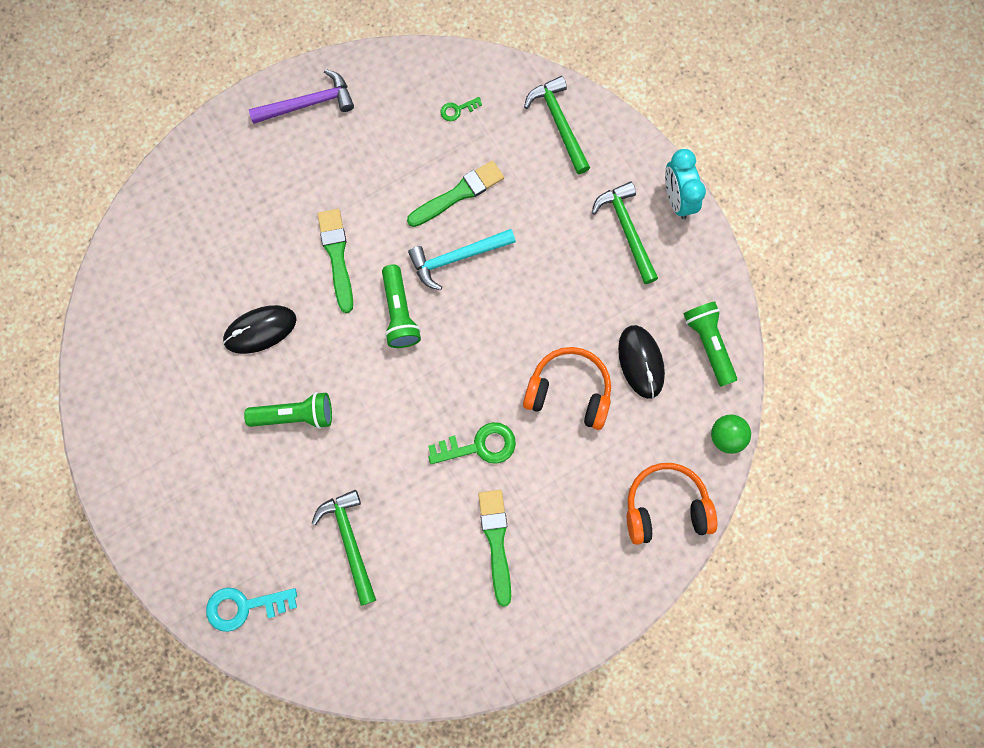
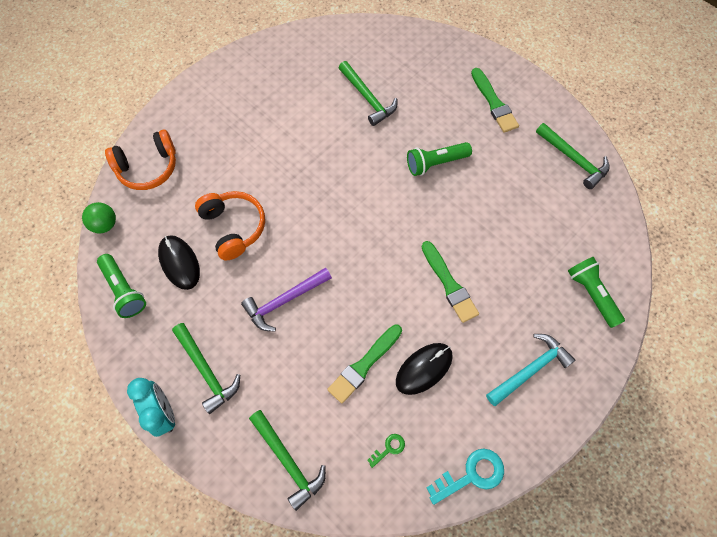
camera: 165 degrees right, 10 degrees down
turquoise key [206,587,297,632] -> turquoise key moved to [426,449,504,505]
black mouse [223,305,296,354] -> black mouse moved to [396,343,453,395]
purple hammer [249,69,354,124] -> purple hammer moved to [241,267,332,332]
green flashlight [382,264,421,348] -> green flashlight moved to [568,257,625,328]
turquoise hammer [408,229,516,291] -> turquoise hammer moved to [486,334,575,406]
green key [428,422,516,464] -> none
green brush [478,490,511,607] -> green brush moved to [471,68,519,133]
orange headphones [523,347,611,430] -> orange headphones turned 120 degrees counterclockwise [195,191,265,260]
none -> green hammer [536,123,610,189]

